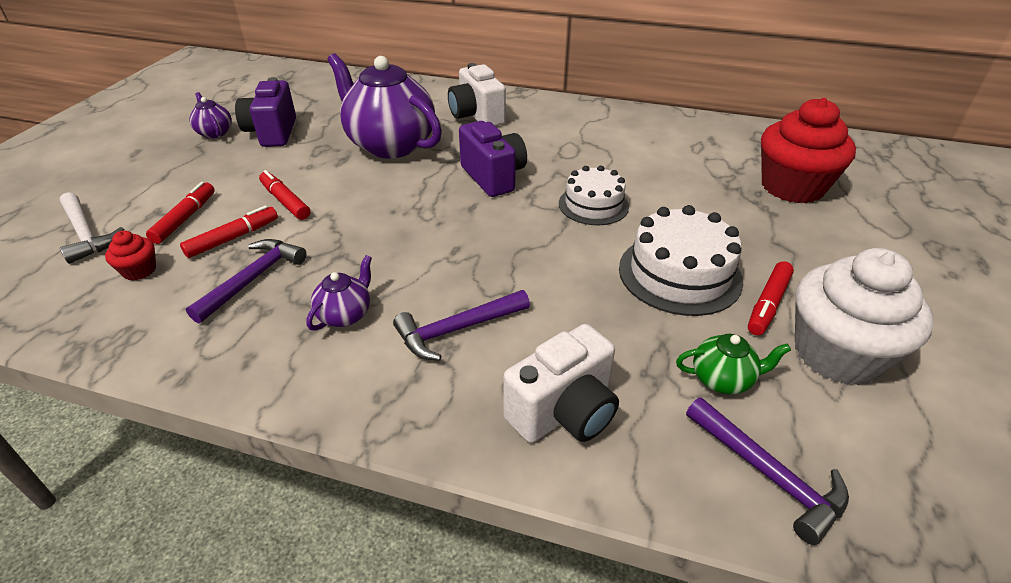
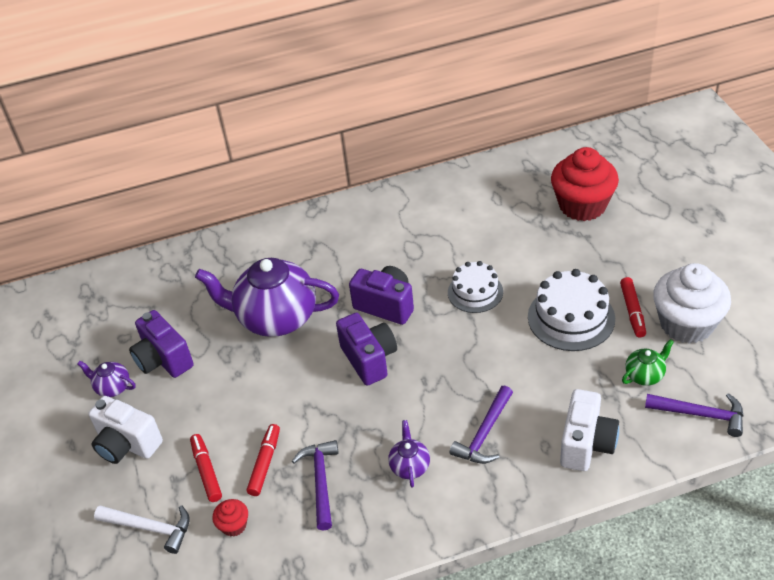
camera: 30 degrees left, 5 degrees up
red marker [259,170,310,220] -> none
white camera [448,63,506,126] -> white camera moved to [89,396,163,464]
none -> purple camera [336,313,397,386]

